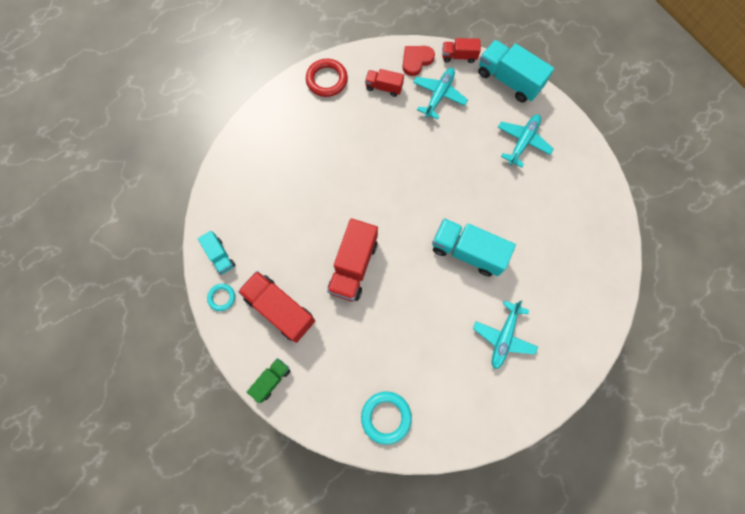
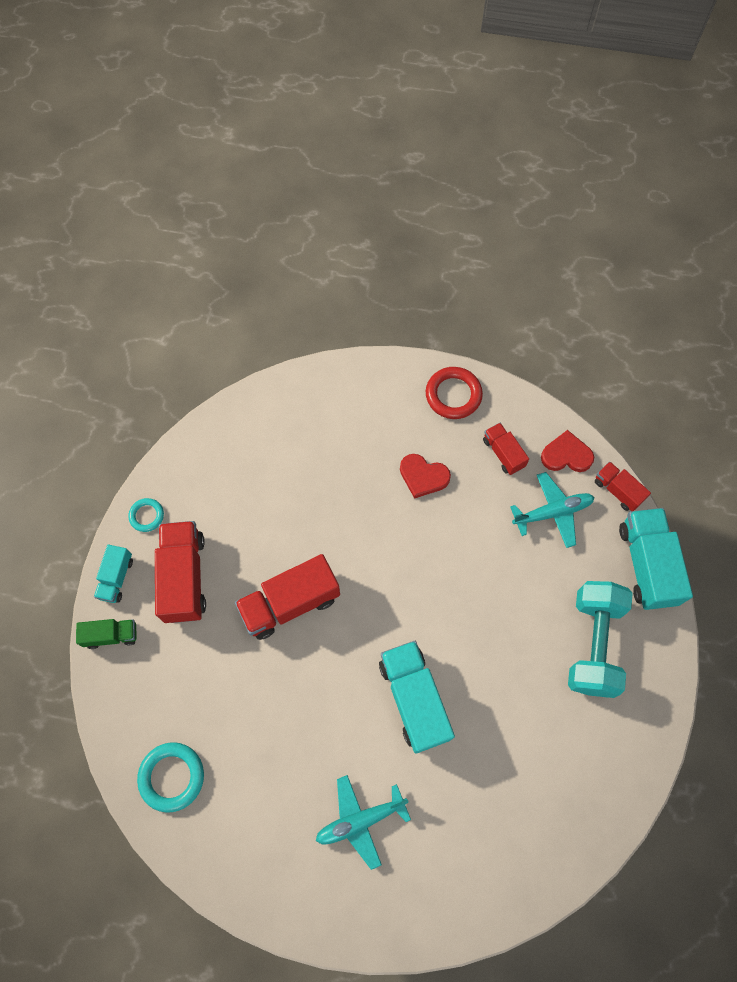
camera: 45 degrees right, 5 degrees down
turquoise truck [198,231,235,275] -> turquoise truck moved to [94,545,133,603]
turquoise plane [498,114,554,168] -> turquoise dumbbell [568,581,633,698]
none -> red heart [400,454,451,499]

